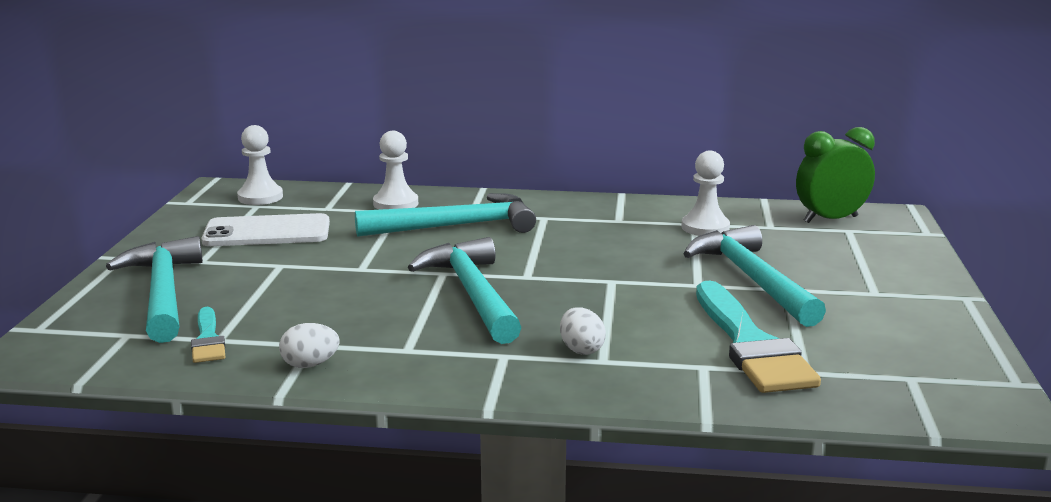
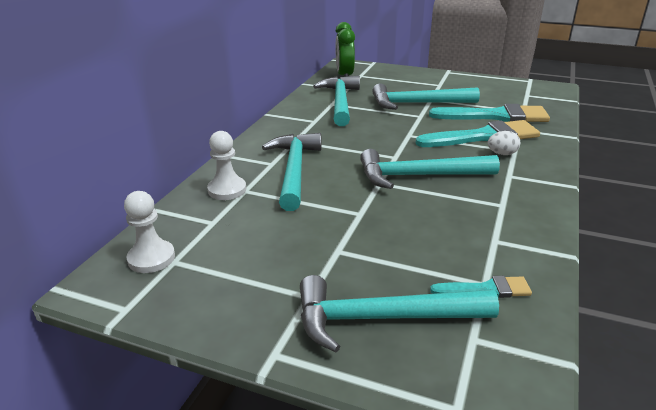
camera: 75 degrees left, 10 degrees up
white phone [201,213,330,246] -> none
white egg [279,323,339,368] -> none
white pawn [681,151,730,236] -> turquoise hammer [313,75,360,126]
none -> turquoise brush [415,120,540,147]

